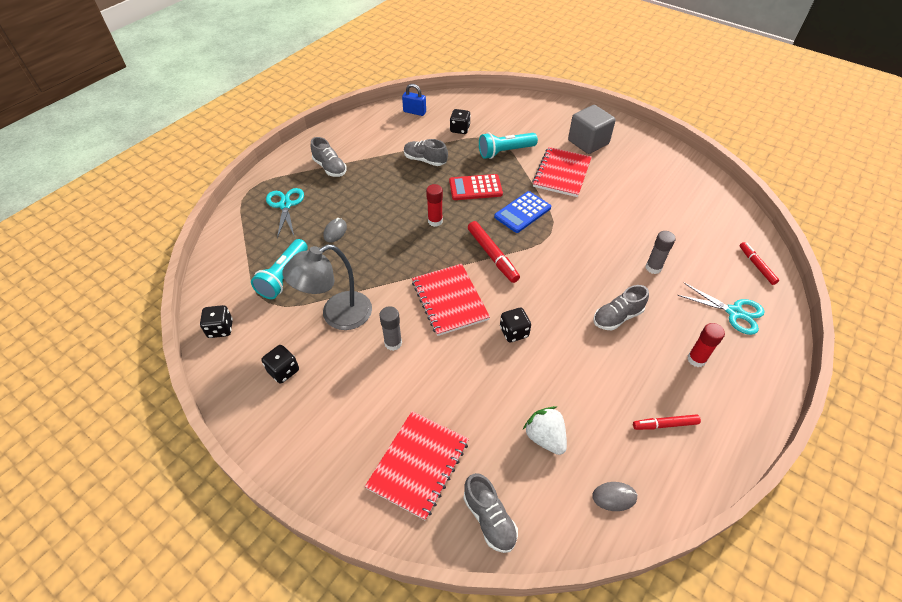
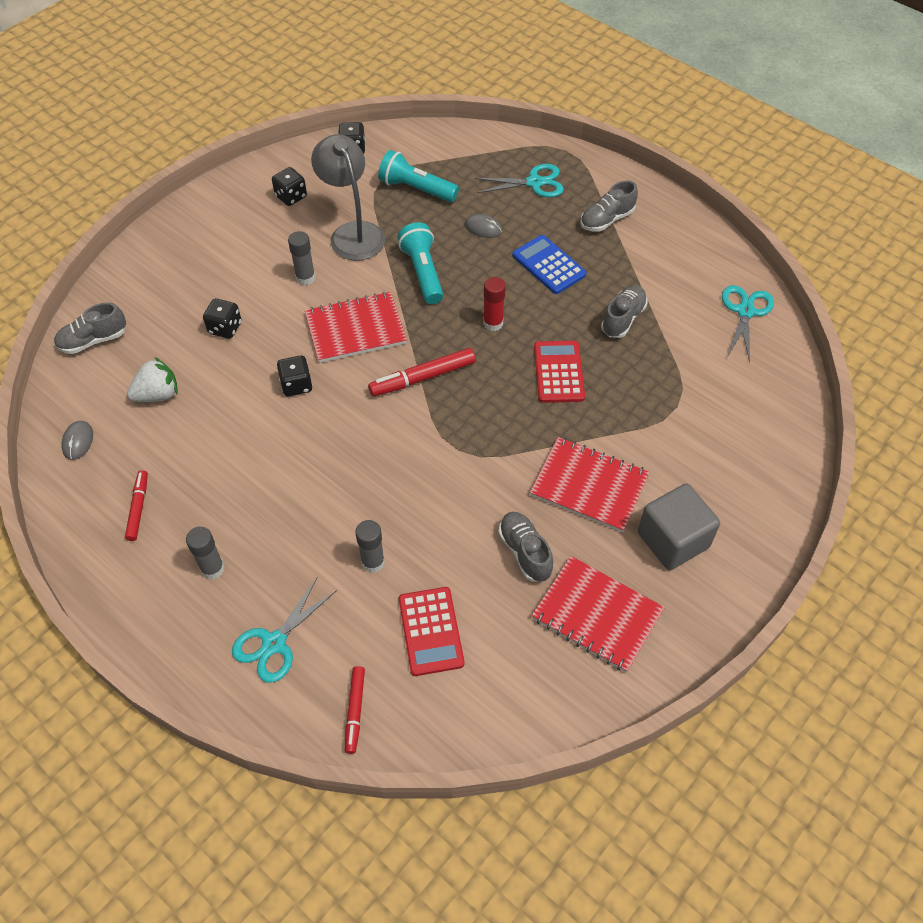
camera: 95 degrees right, 5 degrees up
red notebook [365,411,469,520] -> red notebook moved to [532,556,665,673]
blue padlock [402,84,426,116] -> turquoise scissors [722,285,774,362]
black dice [450,109,471,134] -> black dice moved to [203,298,242,339]
turquoise flashlight [479,132,538,159] -> turquoise flashlight moved to [398,222,443,304]
blue calculator [494,191,551,233] -> blue calculator moved to [512,235,586,294]
grey shoe [593,285,649,330] -> grey shoe moved to [498,512,553,582]
red glue stick [687,323,725,367] -> grey glue stick [186,527,225,579]
red marker [740,242,779,285] -> red marker turned 105 degrees clockwise [345,666,365,754]
none -> red calculator [399,587,464,676]

